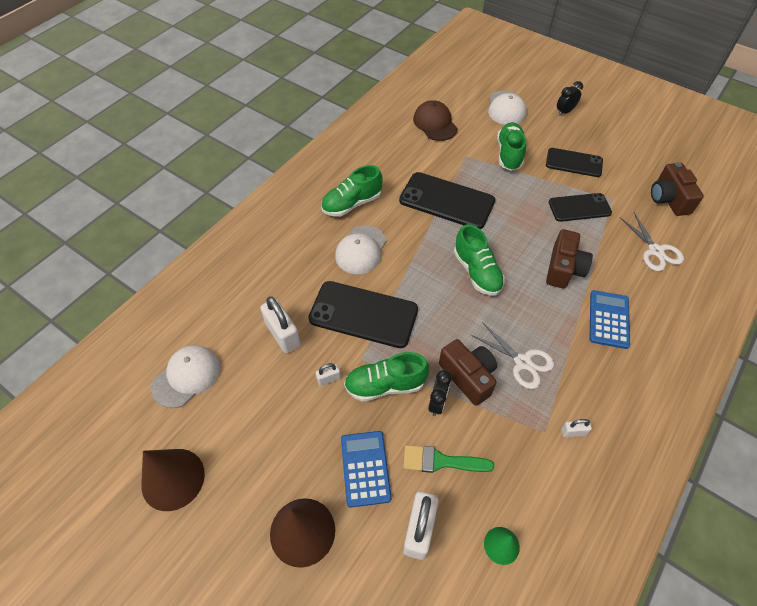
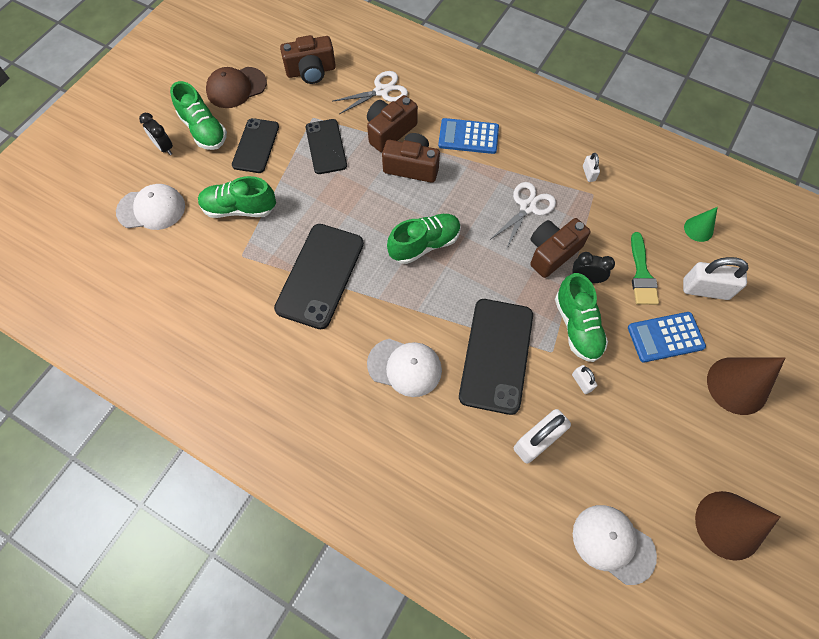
camera: 95 degrees left, 10 degrees up
green shoe [321,165,383,217] -> green shoe moved to [170,81,227,150]
brown cap [413,100,458,141] -> brown cap moved to [206,67,267,108]
none -> brown camera [367,95,418,153]

